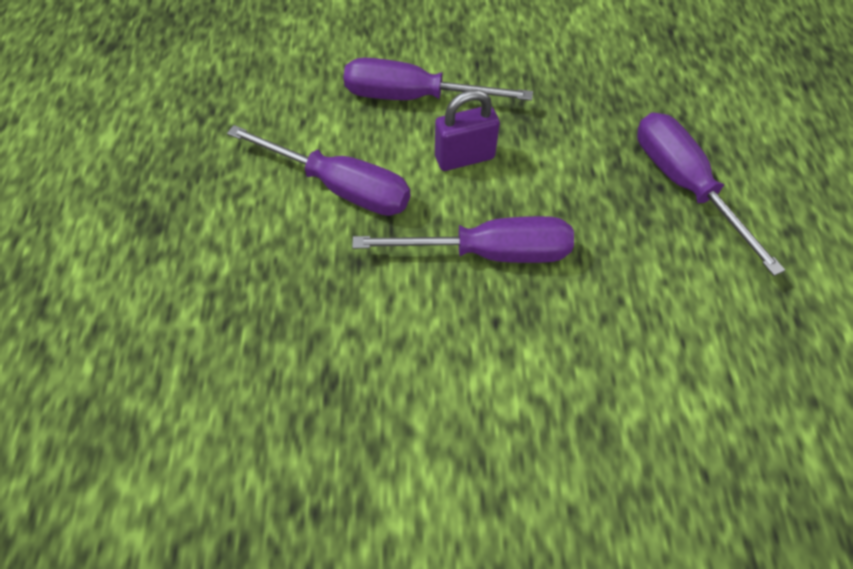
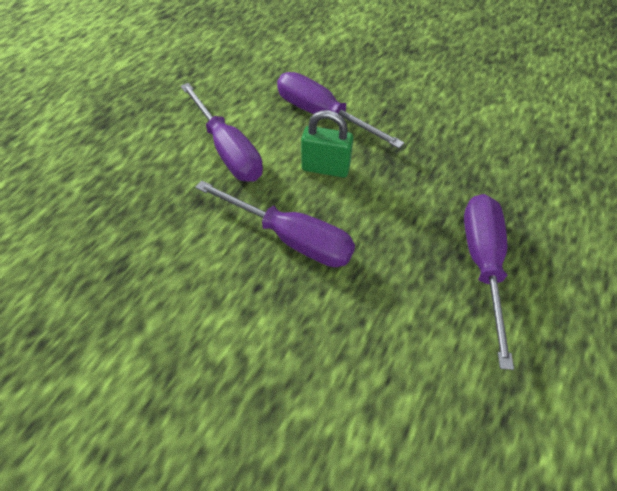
camera: 30 degrees right, 5 degrees down
purple padlock [435,89,500,171] -> green padlock [301,110,353,178]

